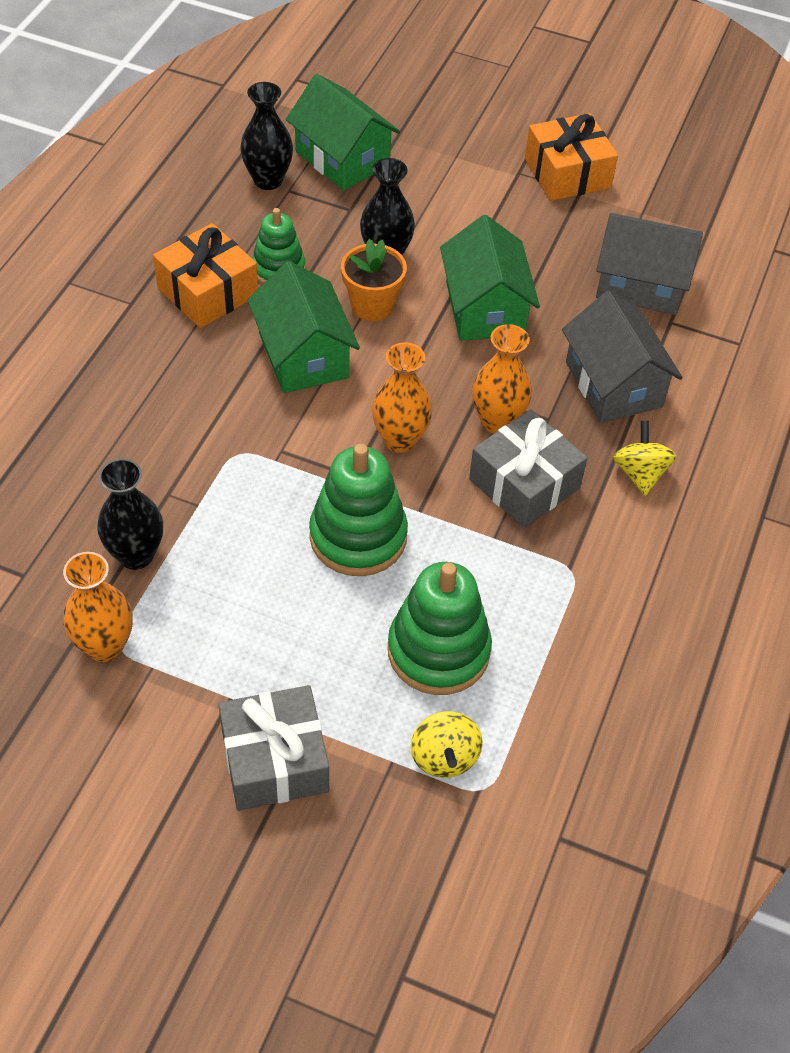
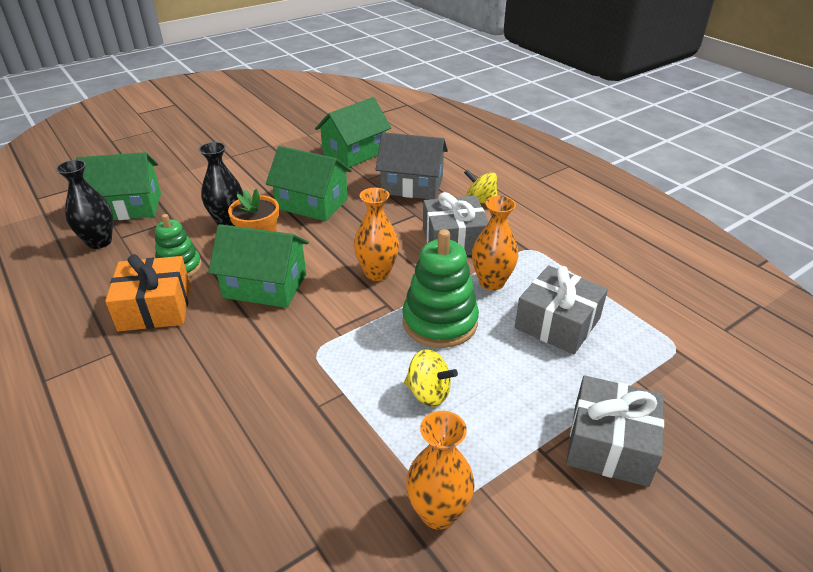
camera: 55 degrees left, 15 degrees down
black vase [97,459,163,570] -> none
green stacking toy [388,562,492,695] -> grey gift [515,265,608,355]
yellow spinning top [411,711,483,778] -> yellow spinning top moved to [404,349,458,407]
orange vase [472,324,532,434] -> orange vase moved to [472,196,518,290]
orange gift [525,113,618,201] -> none
grey house [596,213,703,315] -> green house [315,97,391,168]

